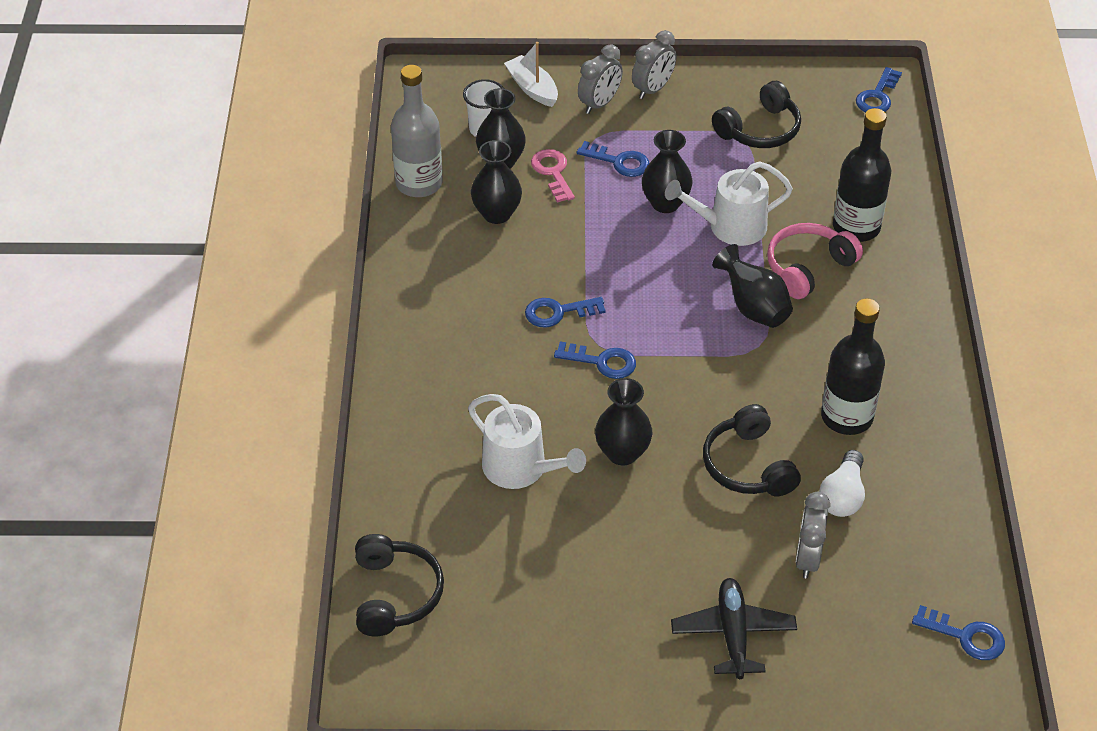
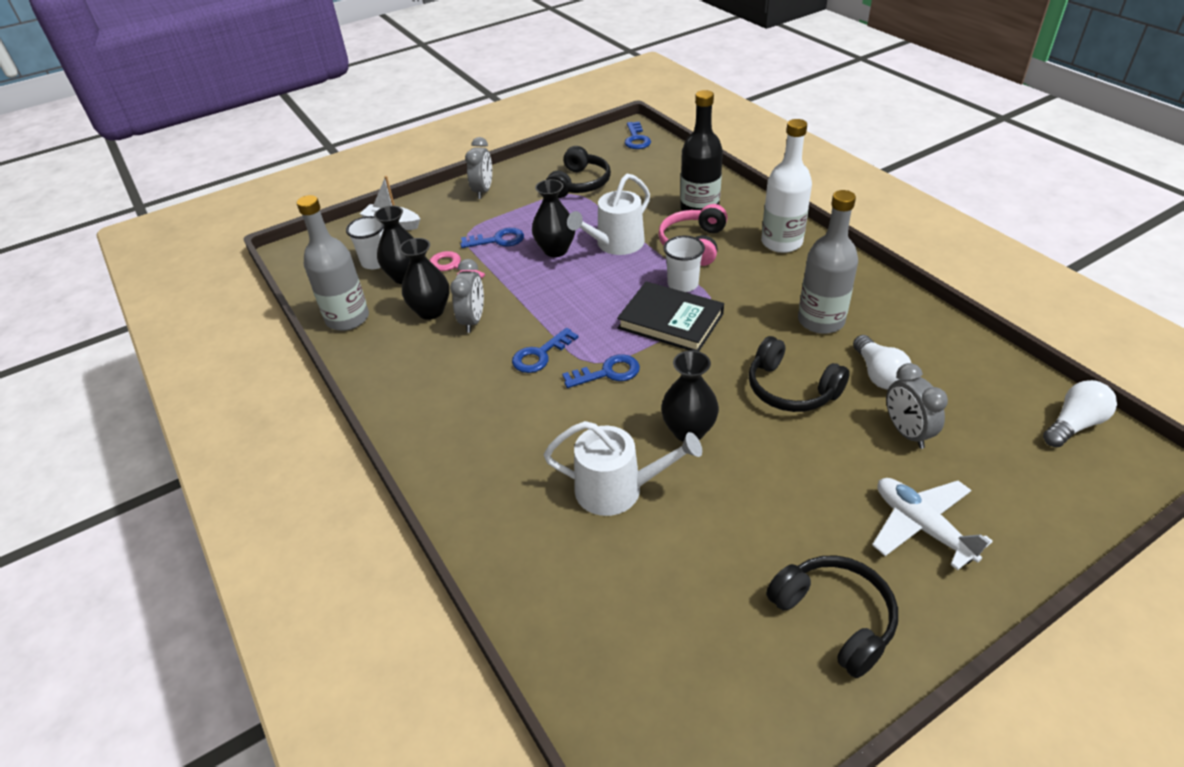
camera: 30 degrees left, 5 degrees down
black headphones [355,534,444,636] -> black headphones moved to [766,555,898,678]
grey clock [578,44,623,114] -> grey clock moved to [450,259,484,333]
black plane [671,578,797,679] -> white plane [872,478,993,570]
black vase [712,244,793,328] -> white cup [663,236,705,292]
black bottle [821,298,885,435] -> grey bottle [798,190,858,334]
blue key [912,605,1005,660] -> white light bulb [1043,380,1117,447]
none -> black book [617,282,724,351]
none -> white bottle [761,119,812,253]

